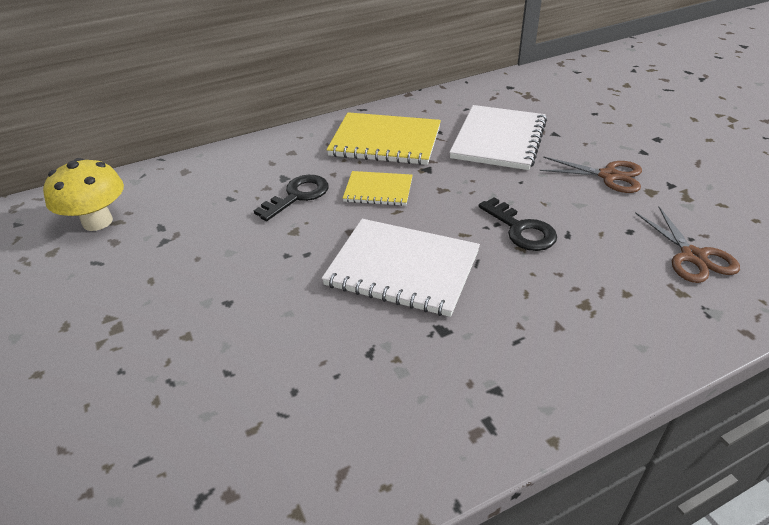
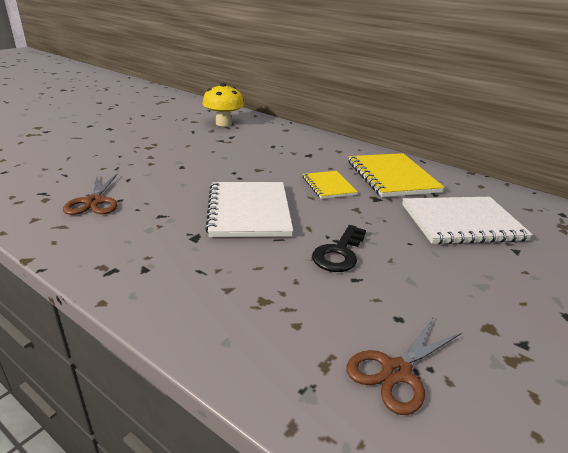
camera: 60 degrees right, 10 degrees down
black key [254,175,329,221] -> none
brown scissors [539,156,642,193] -> brown scissors moved to [63,174,118,215]

